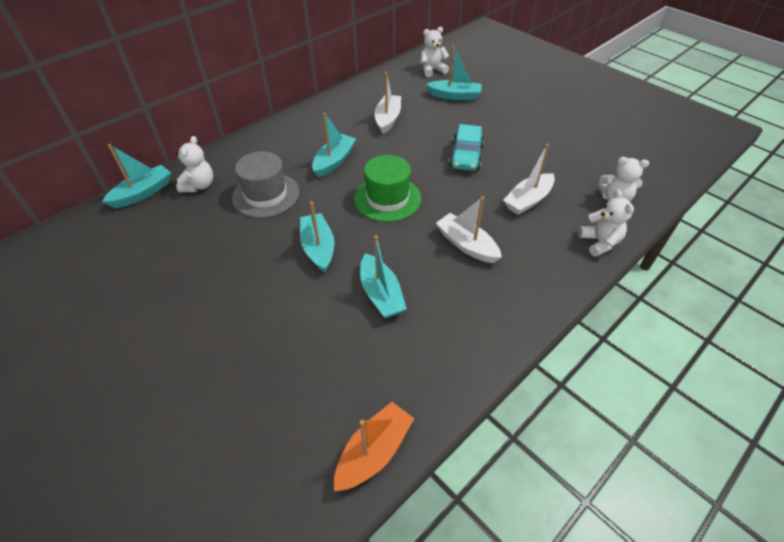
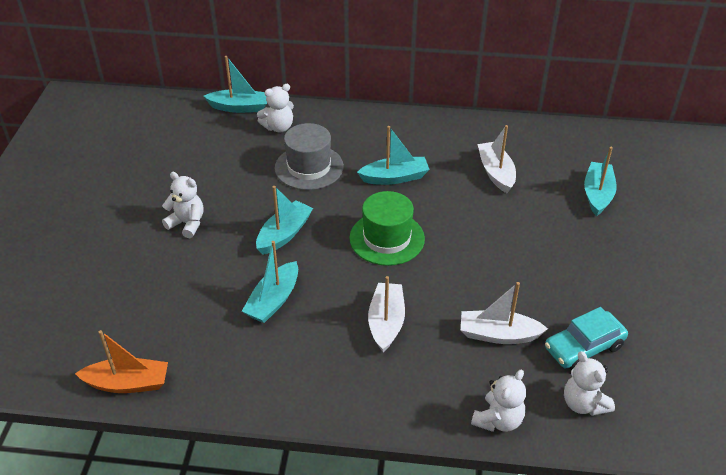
camera: 50 degrees right, 5 degrees down
white boat [374,72,401,134] -> white boat turned 75 degrees counterclockwise [478,125,516,193]
white teddy bear [421,27,449,77] -> white teddy bear moved to [162,172,204,238]
turquoise boat [426,46,482,100] -> turquoise boat turned 135 degrees counterclockwise [584,147,617,216]
turquoise car [449,124,484,171] -> turquoise car moved to [545,307,628,370]

